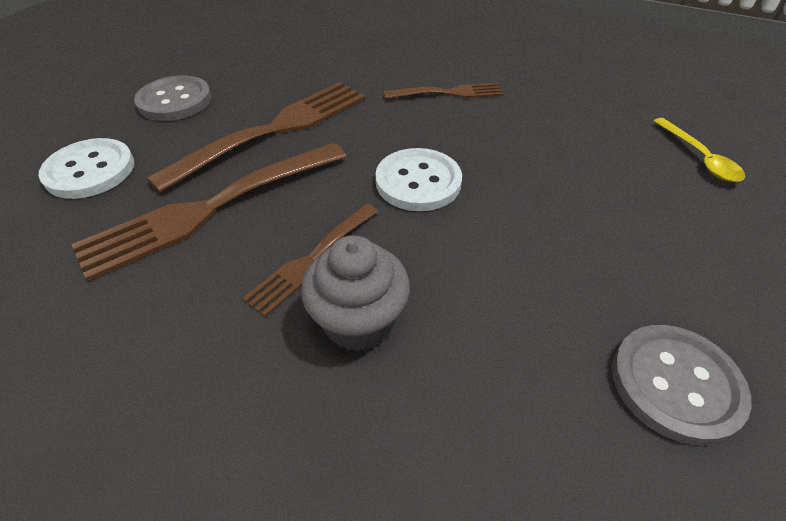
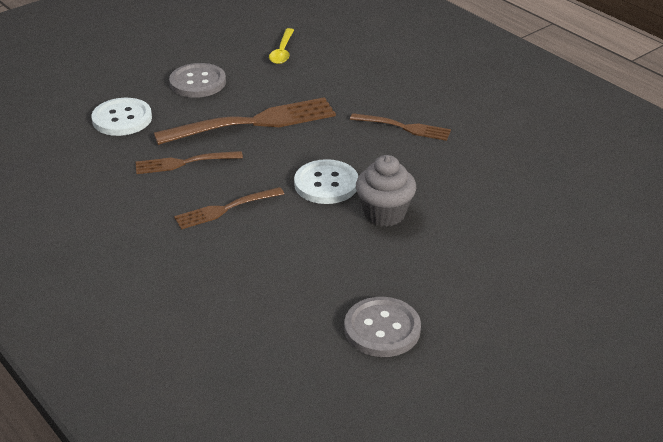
camera: 25 degrees right, 10 degrees down
brown fork [72,143,346,281] -> brown fork [135,151,243,174], size x0.56
grey cupcake [301,236,410,352] -> grey cupcake moved to [356,155,416,226]
yellow spoon [654,118,745,182] -> yellow spoon moved to [269,28,294,64]

